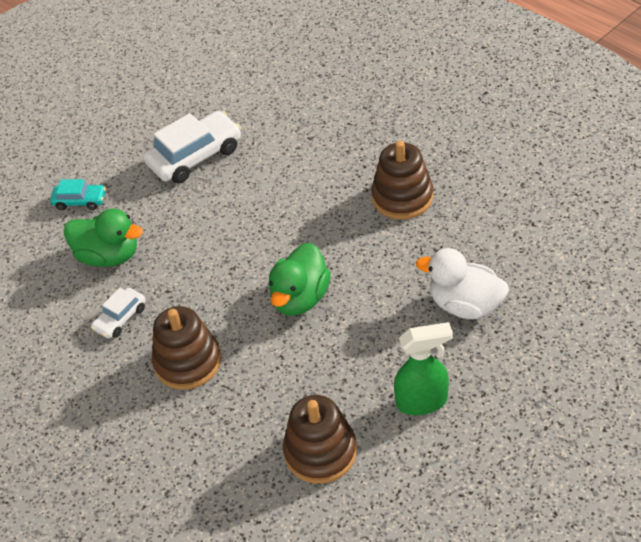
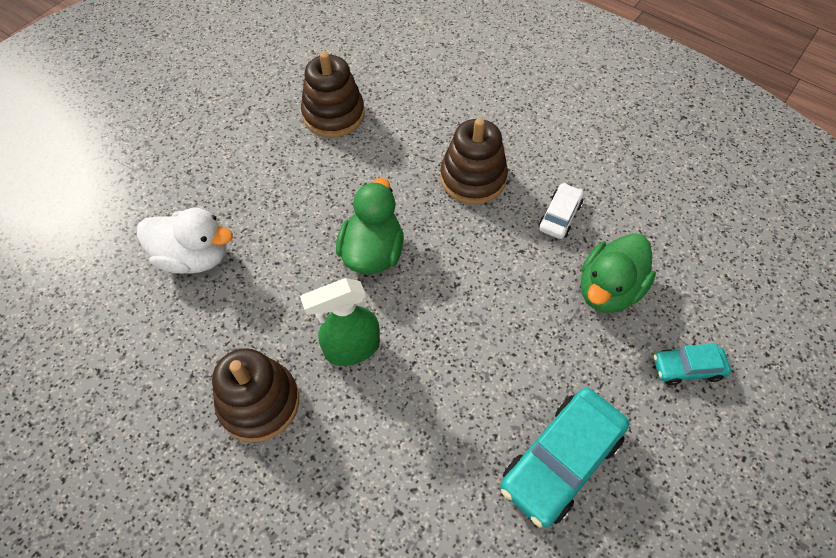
camera: 165 degrees right, 10 degrees up
green duck [64,208,143,267] -> green duck turned 60 degrees counterclockwise [581,233,656,313]
white car [143,111,241,183] -> turquoise car [500,388,629,528]
green spray bottle [394,322,453,415] -> green spray bottle moved to [300,278,380,366]

